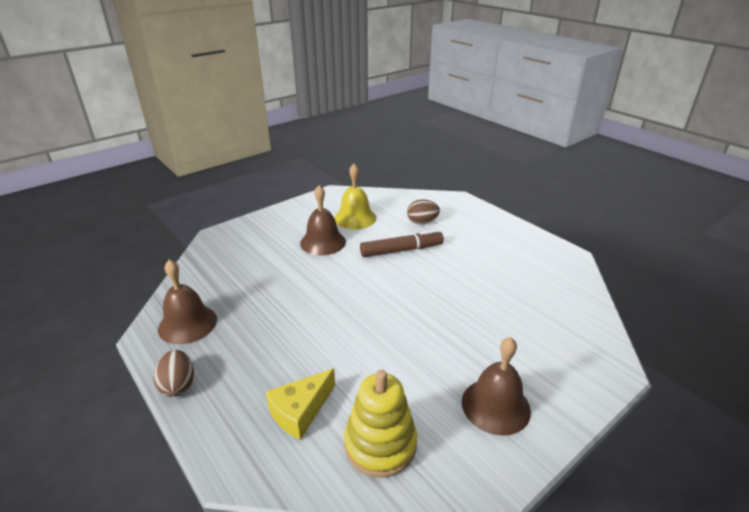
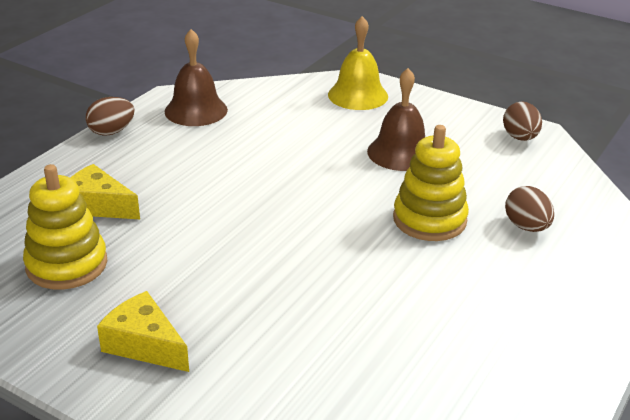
camera: 70 degrees right, 0 degrees up
yellow bell [334,164,376,229] -> yellow bell moved to [328,16,388,110]
brown marker [360,230,444,257] -> yellow stacking toy [393,125,469,241]
brown bell [462,337,531,436] -> yellow cheese [97,291,189,372]
none -> brown egg [503,101,542,141]

